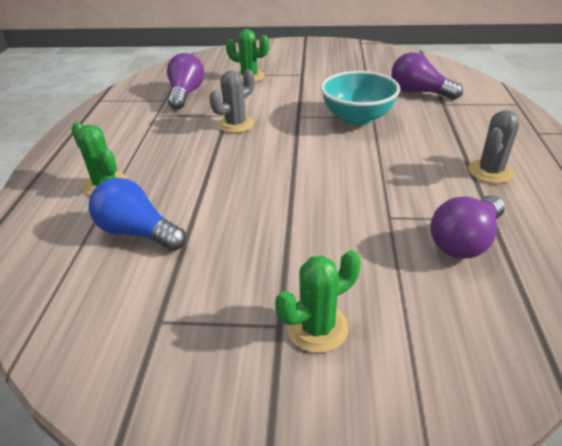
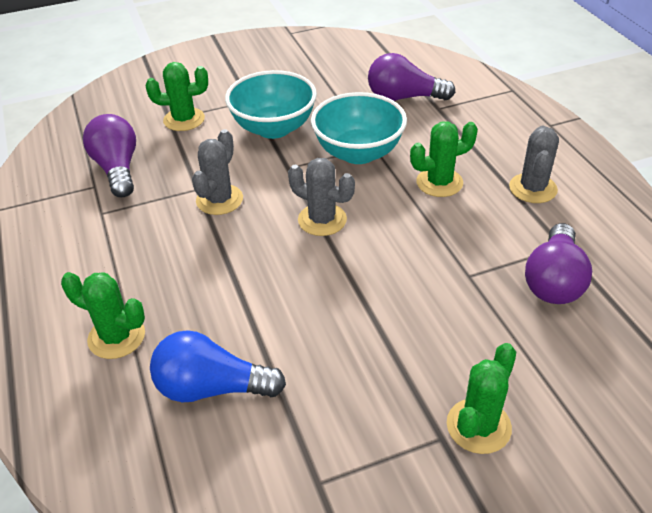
camera: 25 degrees left, 5 degrees up
none -> turquoise bowl [225,70,317,139]
none -> grey cactus [288,158,355,236]
none -> green cactus [410,122,478,197]

